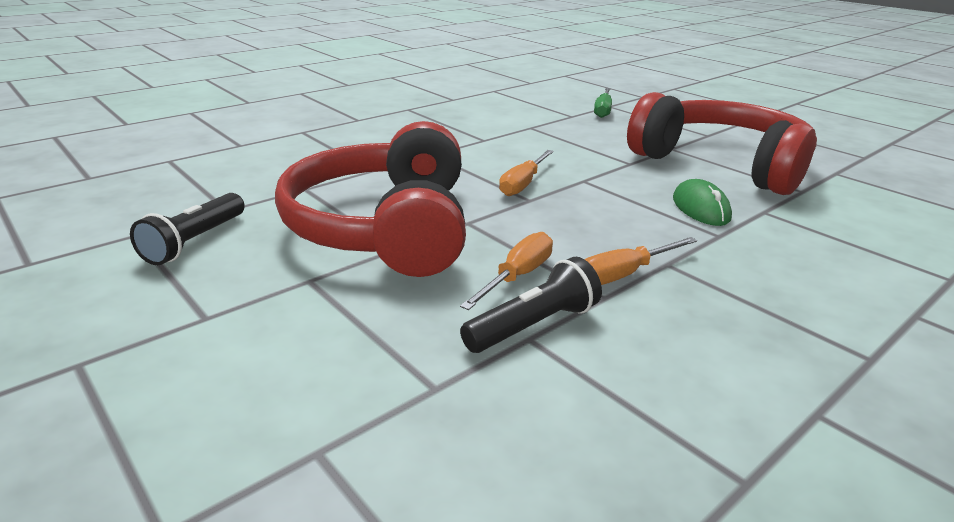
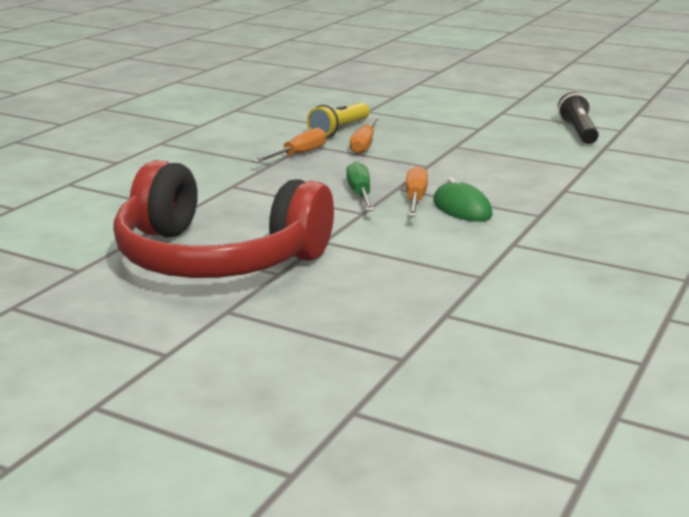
camera: 160 degrees right, 5 degrees down
red headphones [275,121,466,277] -> none
black flashlight [460,257,602,353] -> yellow flashlight [307,102,370,138]
green screwdriver [594,88,612,118] -> green screwdriver moved to [346,161,374,211]
green mouse [673,179,732,226] -> green mouse moved to [433,177,492,222]

